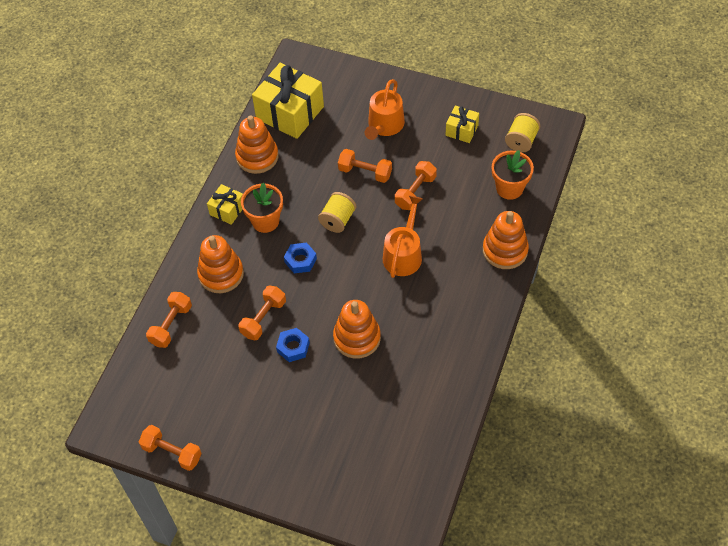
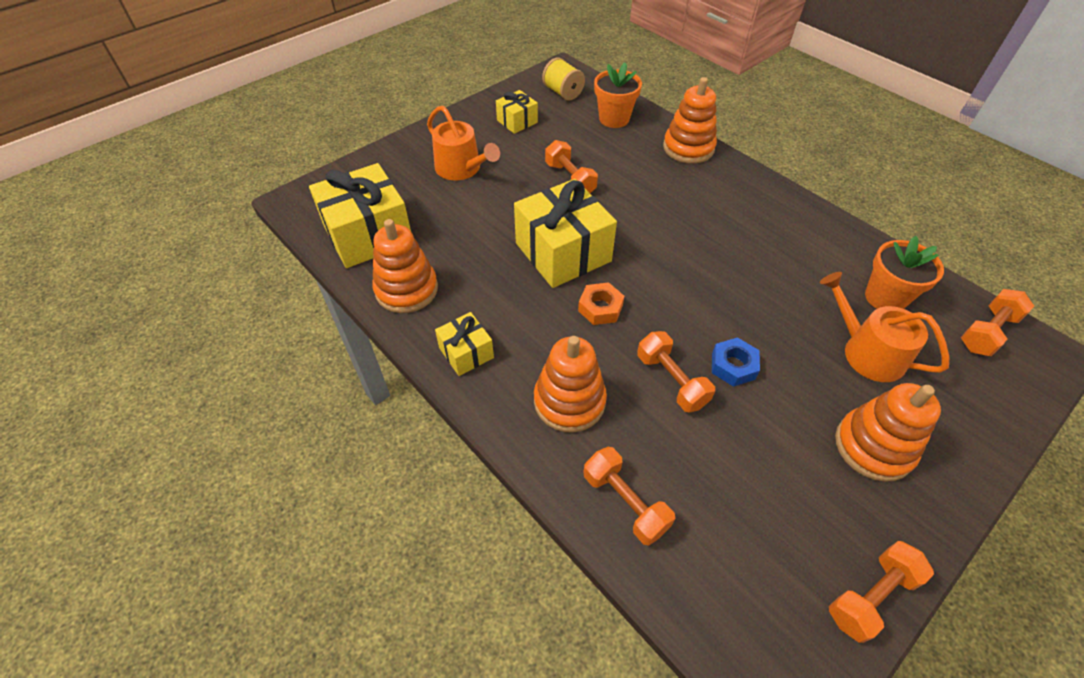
camera: 65 degrees left, 5 degrees down
orange flower pot [241,182,283,233] -> orange flower pot moved to [865,236,944,309]
blue nut [284,242,317,273] -> orange nut [578,282,624,325]
yellow spool [318,192,356,233] -> yellow gift [514,179,617,288]
orange stacking toy [333,300,381,359] -> orange stacking toy moved to [835,383,941,482]
orange dumbbell [338,149,392,183] -> orange dumbbell moved to [961,289,1034,356]
orange watering can [383,196,423,278] -> orange watering can moved to [820,272,949,382]

